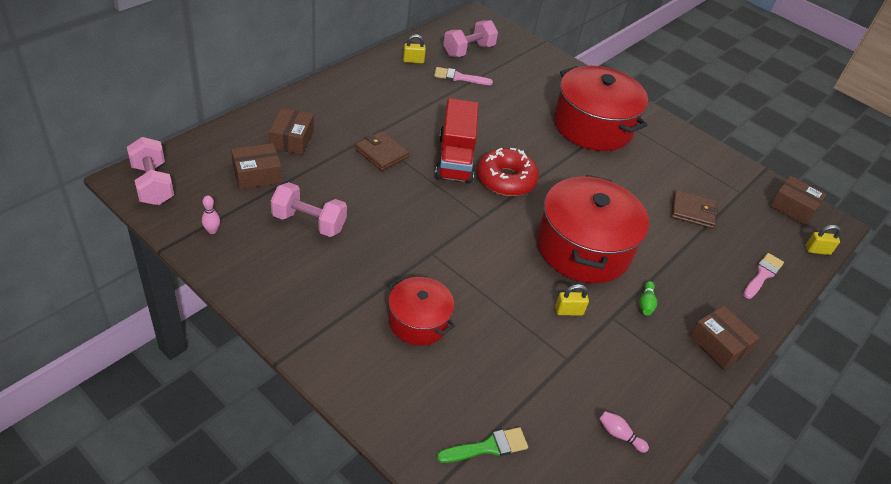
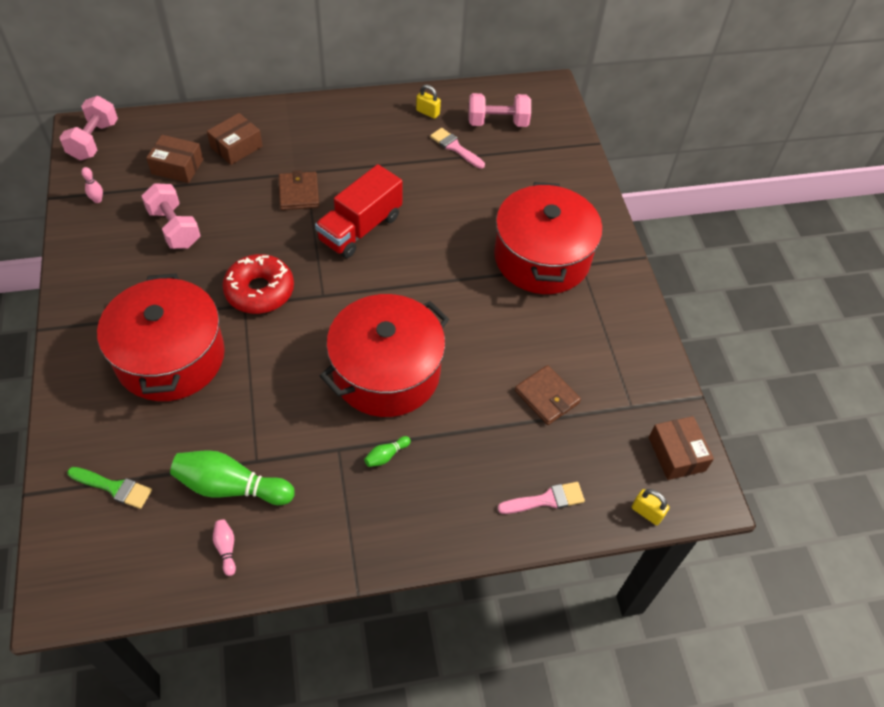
camera: 40 degrees right, 10 degrees up
red pot [388,277,455,346] -> red pot [97,273,225,401], size x1.80
red donut [477,148,539,196] -> red donut moved to [222,254,294,314]
yellow padlock [555,284,589,315] -> none
brown box [689,306,760,369] -> none
none -> green bowling pin [170,450,295,505]

